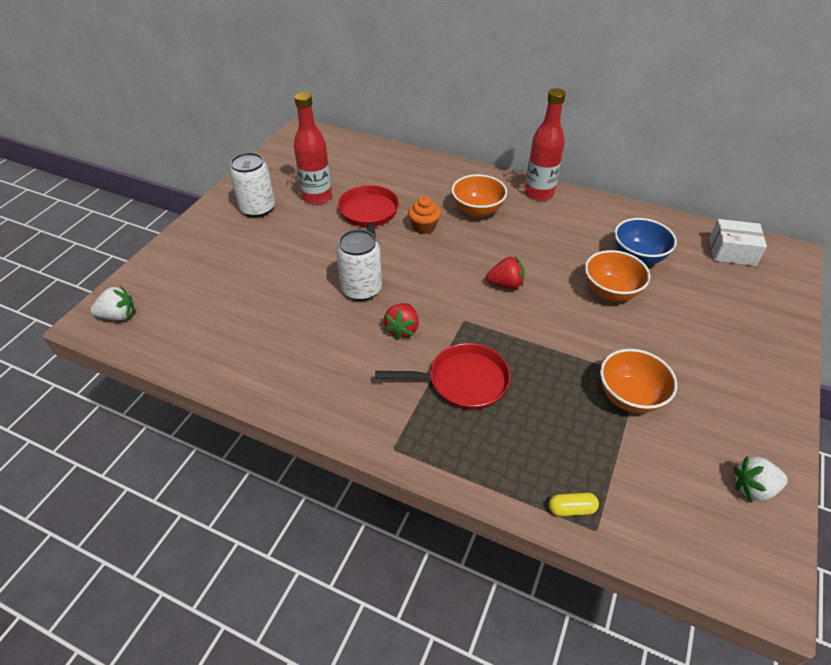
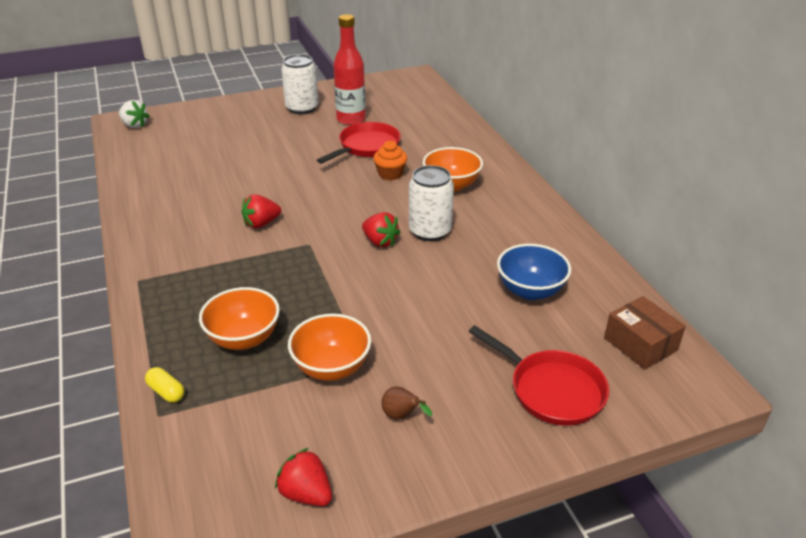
camera: 45 degrees right, 10 degrees down
white can [336,229,382,301] -> white can moved to [409,165,454,241]
red pan [375,343,511,410] -> red pan moved to [469,325,609,426]
red bottle [525,88,566,201] -> none
orange bowl [585,250,650,301] -> orange bowl moved to [199,287,280,350]
white box [709,219,767,266] -> brown box [604,296,686,369]
white strawberry [734,456,788,501] -> red strawberry [275,448,332,506]
none -> brown pear [381,387,432,420]

